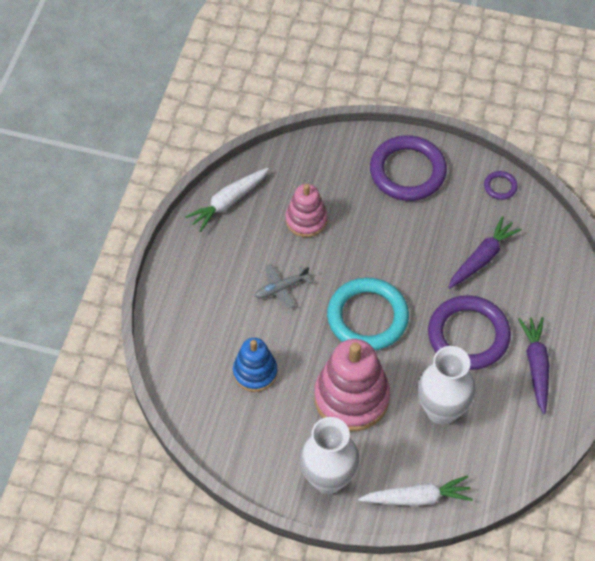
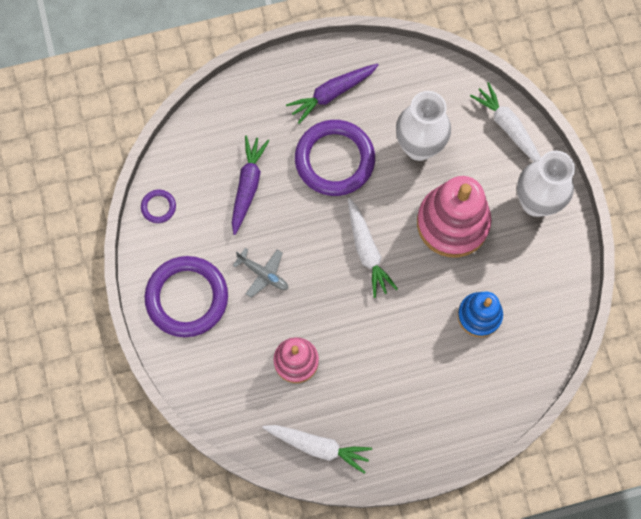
camera: 120 degrees left, 15 degrees up
grey plane [254,264,312,309] -> grey plane moved to [232,248,288,298]
turquoise ring [327,278,409,350] -> white carrot [348,198,398,298]
purple carrot [448,216,522,289] -> purple carrot turned 90 degrees clockwise [232,136,269,235]

